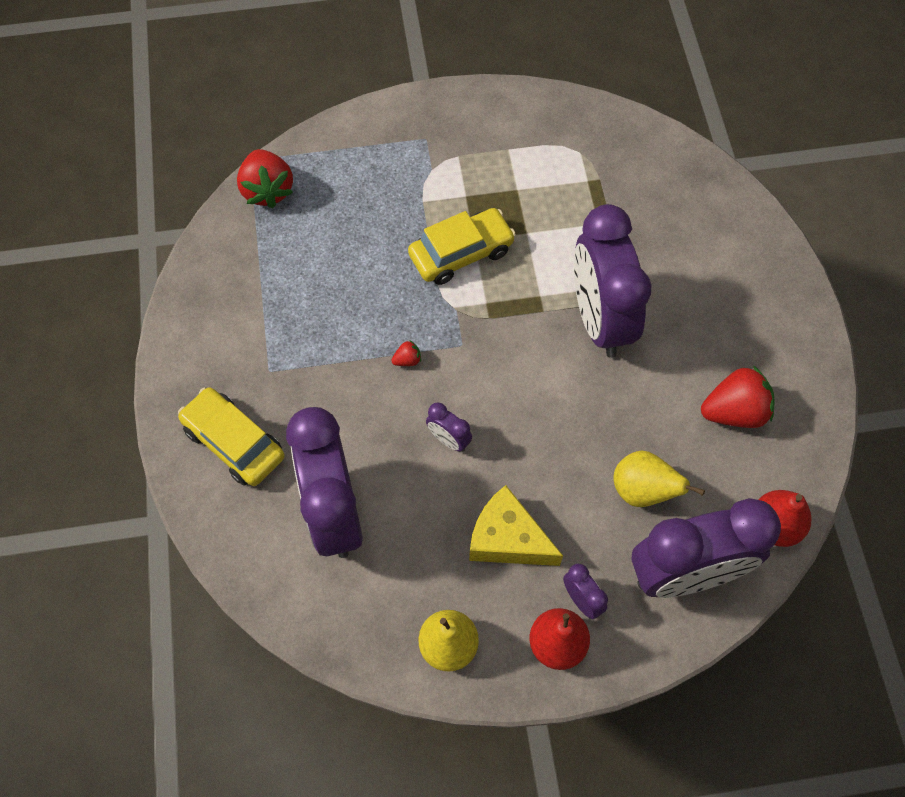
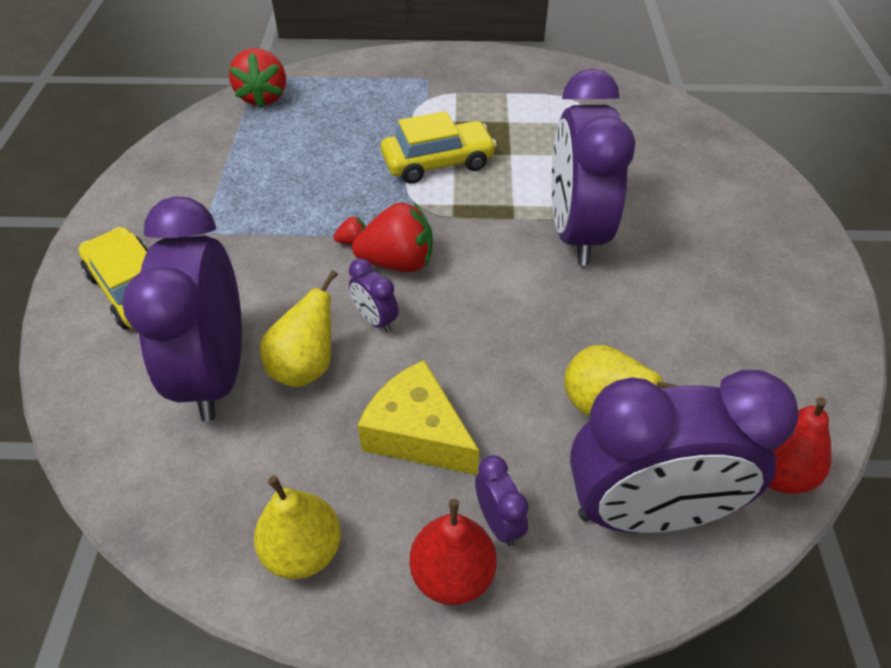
camera: 10 degrees right, 15 degrees down
red strawberry [701,365,774,428] -> red strawberry moved to [352,202,433,272]
none -> yellow pear [260,270,338,387]

